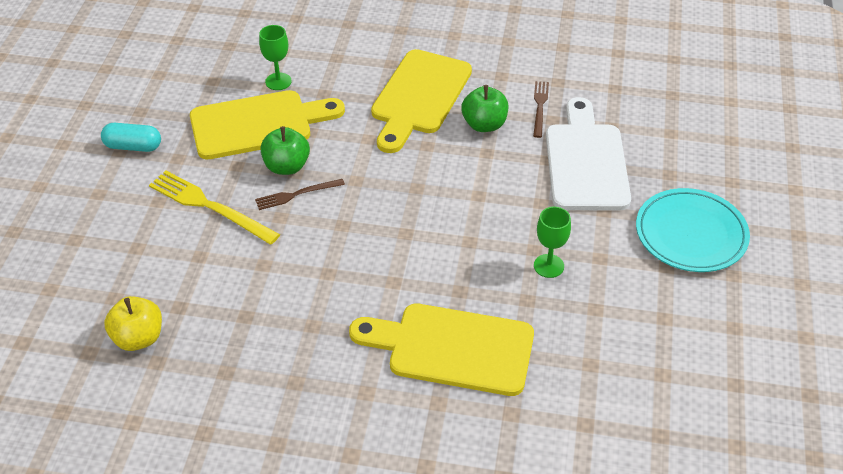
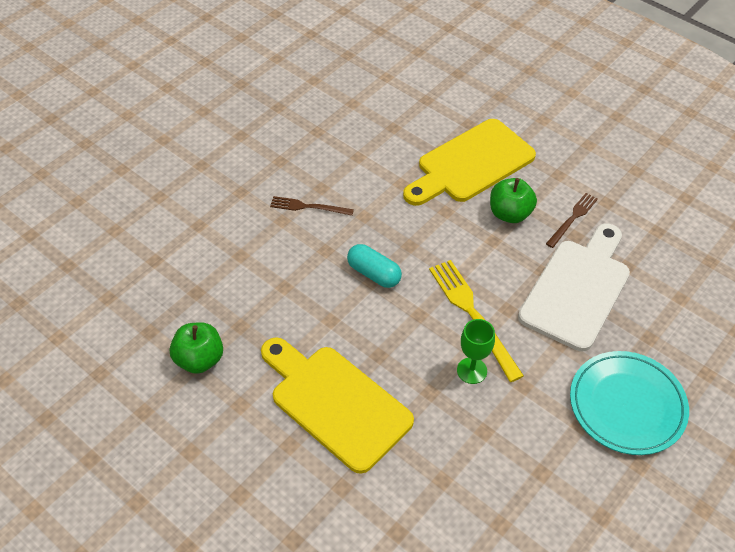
camera: 30 degrees right, 5 degrees up
turquoise capsule [101,123,161,152] -> turquoise capsule moved to [347,244,402,288]
yellow apple [104,296,162,351] -> none
yellow fork [149,171,280,245] -> yellow fork moved to [429,260,524,382]
yellow cutting board [190,90,345,160] -> none
green goblet [259,25,292,90] -> none
green apple [260,126,310,175] -> green apple moved to [170,322,223,374]

